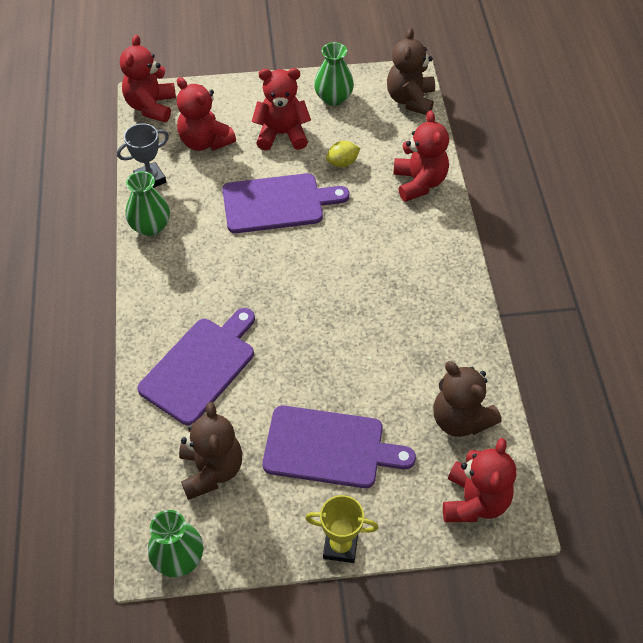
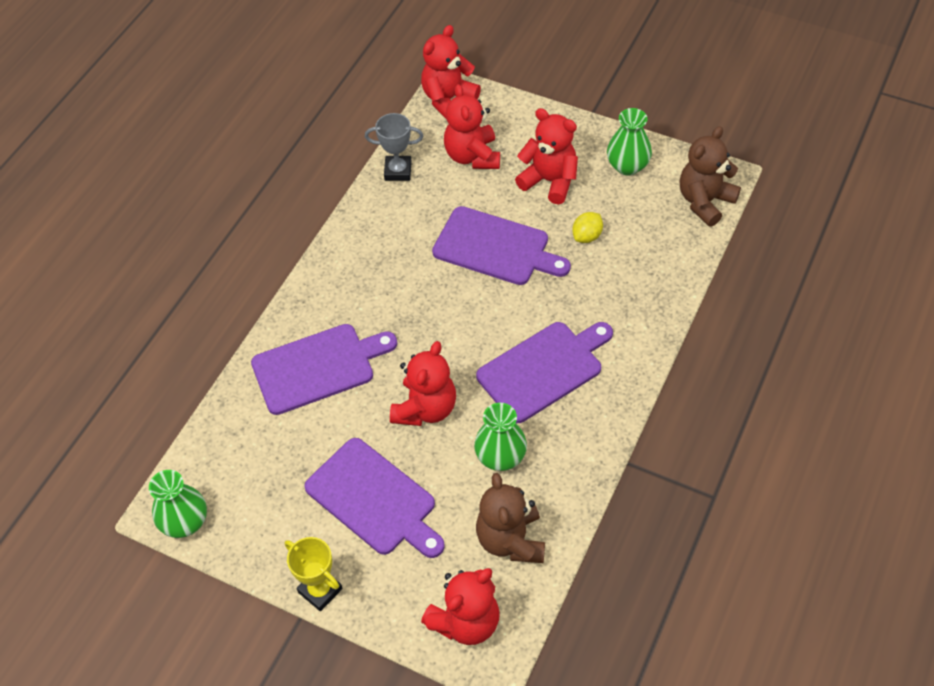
camera: 35 degrees right, 0 degrees up
green vase [126,171,170,236] -> green vase moved to [474,403,527,471]
brown teddy bear [179,402,242,500] -> none
yellow lemon [326,141,360,167] -> yellow lemon turned 60 degrees counterclockwise [572,212,603,243]
red teddy bear [393,110,449,202] -> red teddy bear moved to [390,341,456,426]
none -> purple cutting board [476,322,613,423]

